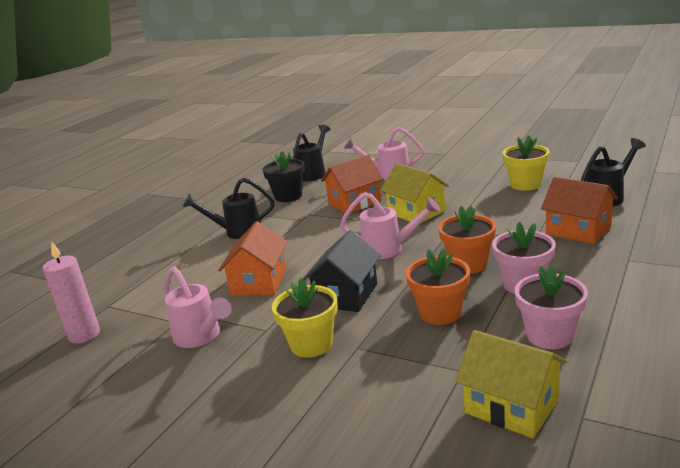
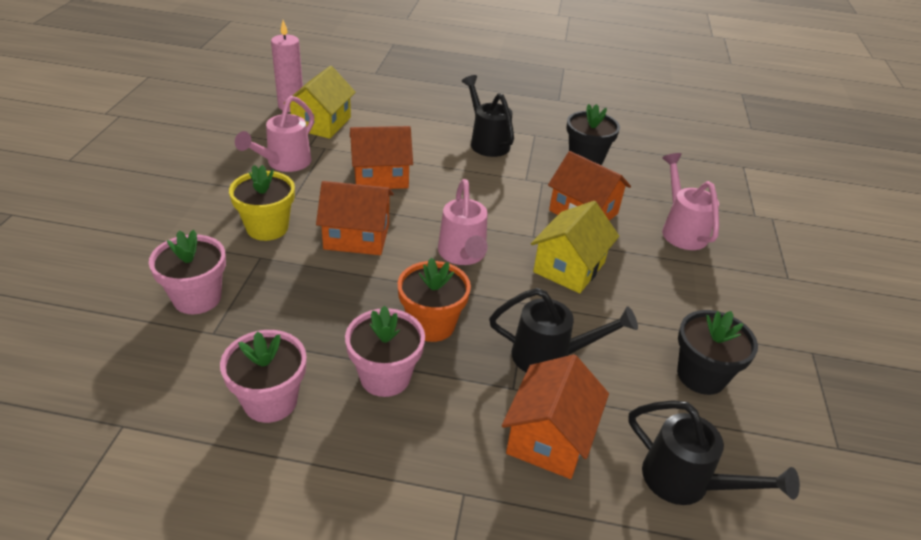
camera: 65 degrees right, 15 degrees up
black watering can [293,125,330,181] -> black watering can moved to [489,288,638,372]
black house [303,230,381,312] -> orange house [316,181,394,255]
orange flower pot [406,248,470,325] -> none
yellow house [455,330,567,439] -> yellow house moved to [284,66,356,139]
yellow flower pot [502,136,550,191] -> black flower pot [677,310,758,395]
none -> pink flower pot [149,230,226,314]

